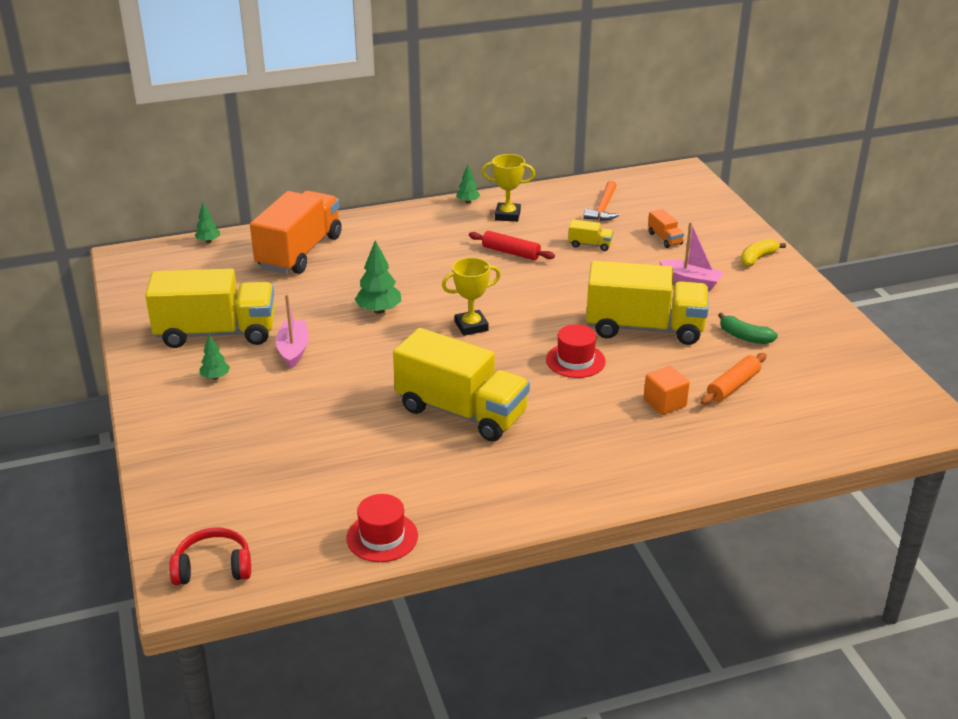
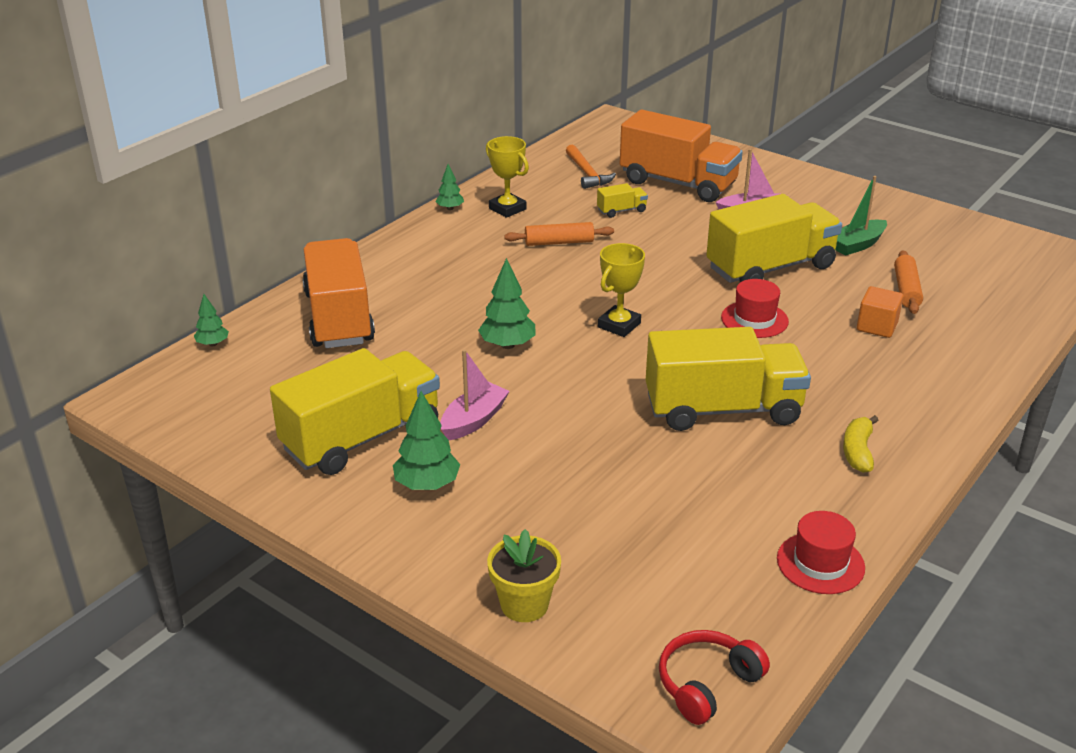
camera: 35 degrees left, 0 degrees up
green tree [199,335,230,380] -> green tree [393,391,460,490], size x1.68
pink boat [275,294,309,369] -> pink boat turned 75 degrees clockwise [440,349,510,440]
red rolling pin [469,231,555,260] -> orange rolling pin [504,222,614,246]
yellow trophy [482,154,535,222] -> yellow trophy turned 75 degrees clockwise [486,136,529,218]
orange truck [648,209,684,248] -> orange truck [620,110,743,202], size x2.47
green banana [718,313,778,344] -> green boat [835,176,887,255]
yellow banana [741,239,786,267] -> yellow banana moved to [843,415,878,473]
none -> yellow flower pot [487,529,561,622]

